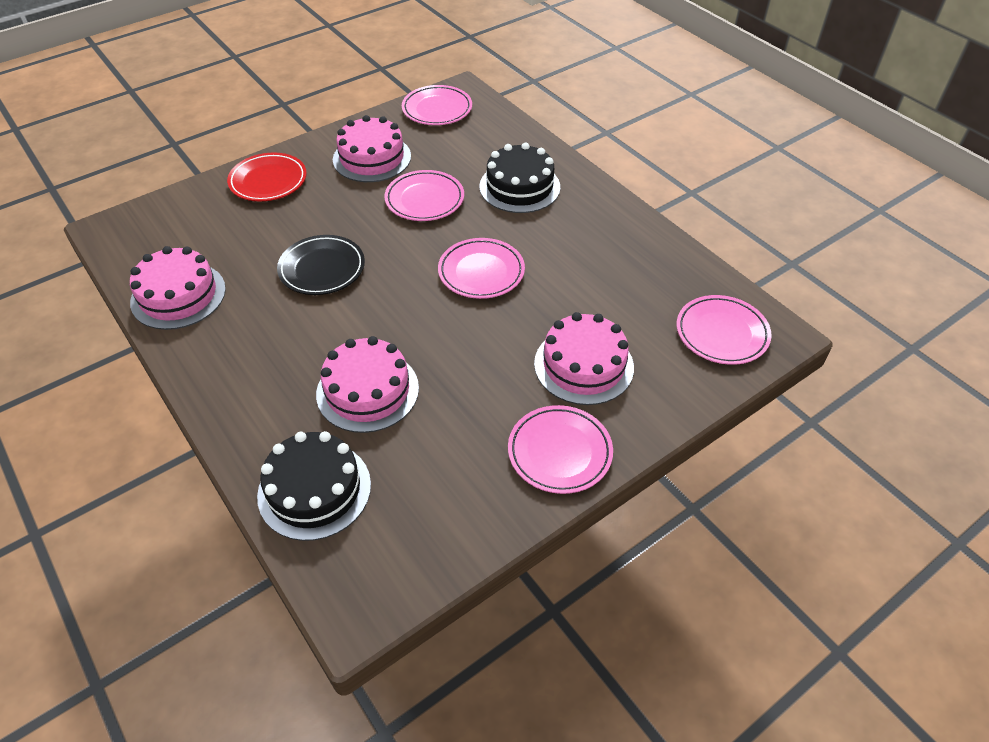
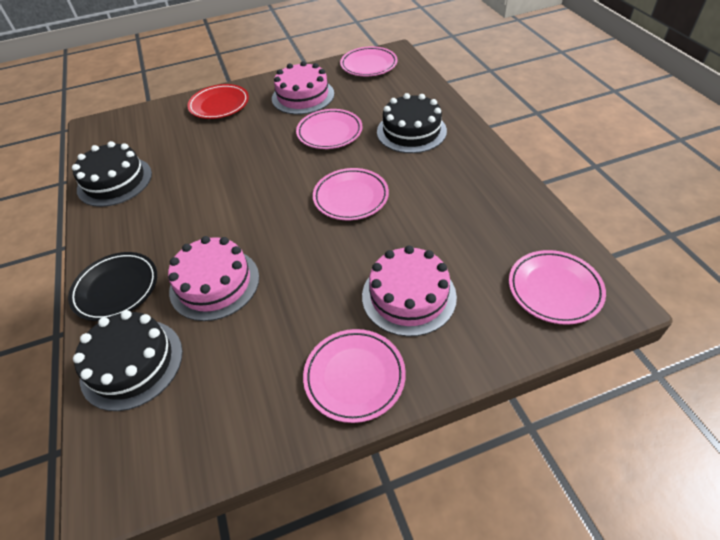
camera: 20 degrees right, 0 degrees up
pink cake [130,246,226,330] -> black cake [72,141,152,207]
black plate [277,235,365,295] -> black plate moved to [68,252,157,321]

